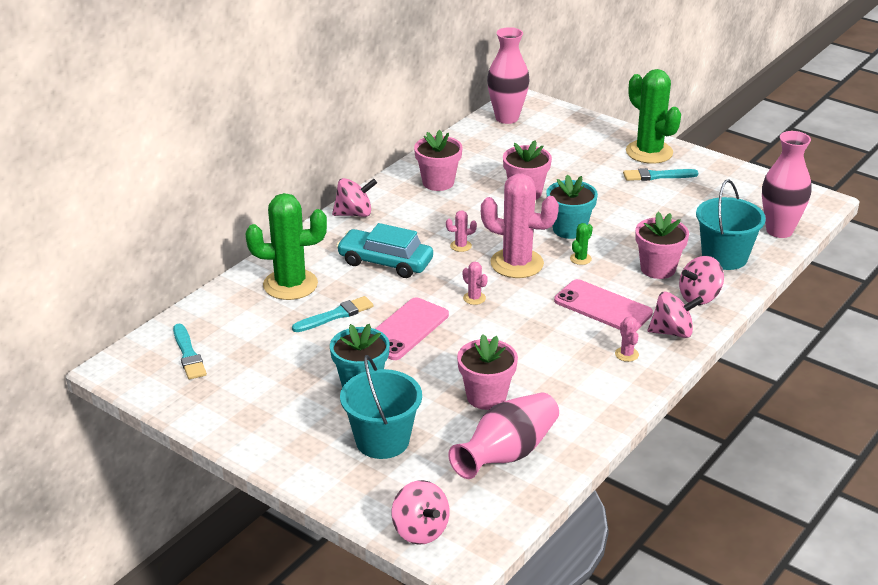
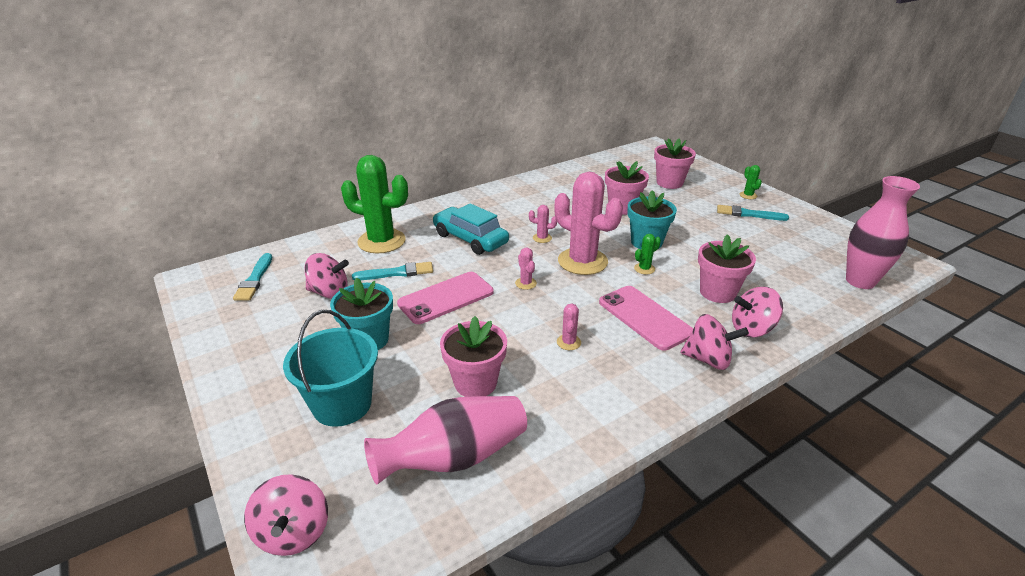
camera: 20 degrees right, 0 degrees up
pink spinning top [332,178,377,217] -> pink spinning top moved to [304,253,349,299]
pink flower pot [414,130,463,191] -> pink flower pot moved to [654,138,696,189]
pink vase [487,27,529,124] -> none
pink cactus [615,316,639,362] -> pink cactus moved to [557,303,581,350]
green cactus [626,69,681,164] -> green cactus [740,165,762,199], size x0.41
turquoise bucket [696,179,766,270] -> none

